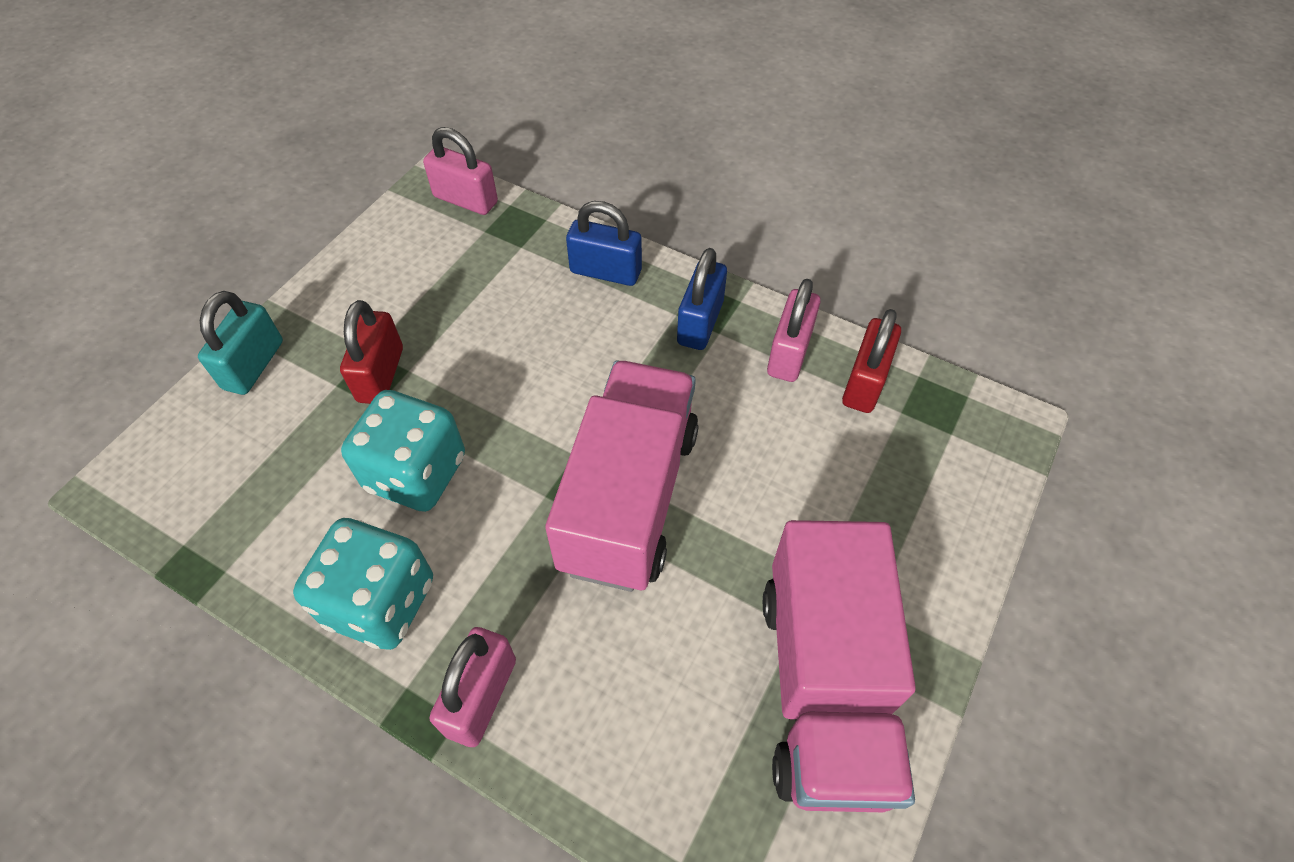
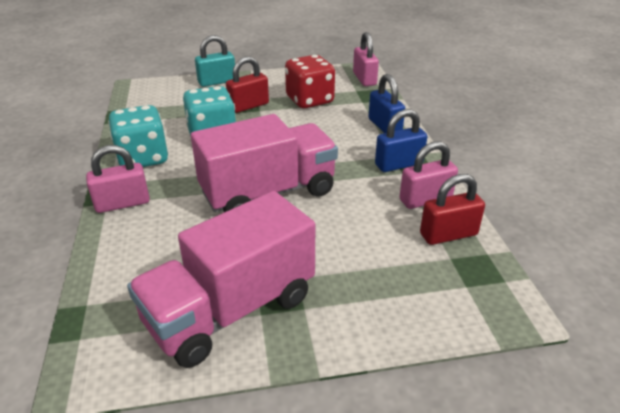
camera: 50 degrees right, 20 degrees down
none -> red dice [285,55,335,108]

